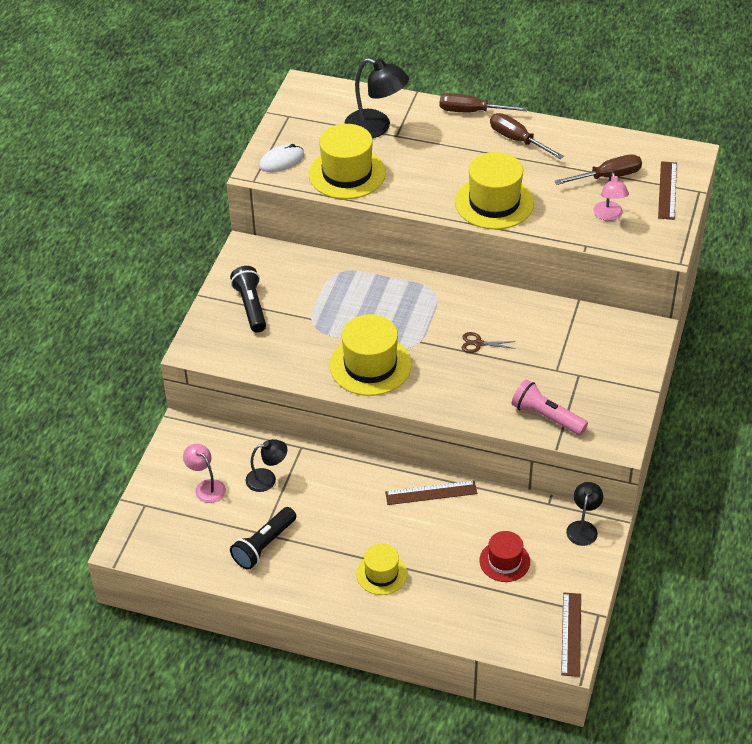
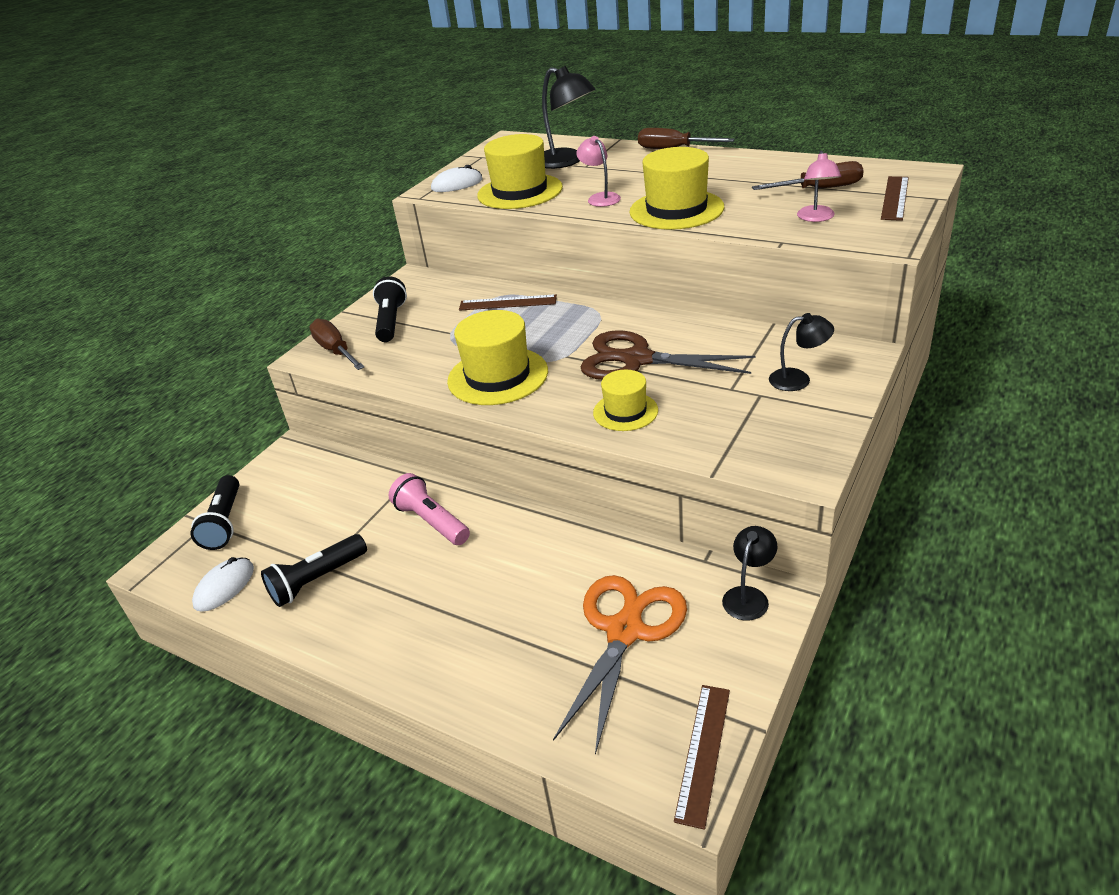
camera: 15 degrees right, 10 degrees down
pink lamp [183,444,226,503] -> pink lamp moved to [576,136,621,207]
black lamp [246,439,288,492] -> black lamp moved to [769,313,834,391]
yellow hat [356,543,407,595] -> yellow hat moved to [593,370,658,431]
brown ruler [385,481,478,505] -> brown ruler moved to [459,295,557,311]
brown scissors [462,332,516,353] -> brown scissors [580,330,755,380], size x2.47
red hat [479,531,530,582] -> orange scissors [553,575,687,755]
brown screwdriver [490,113,564,159] -> brown screwdriver moved to [309,319,364,370]
pink flashlight [512,379,588,435] -> pink flashlight moved to [388,473,470,545]
none -> black flashlight [191,475,239,550]
none -> white mouse [192,557,254,612]

